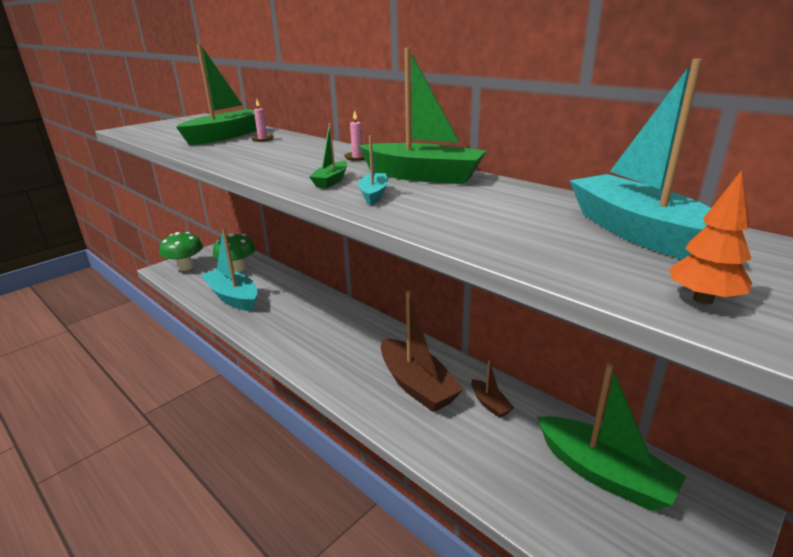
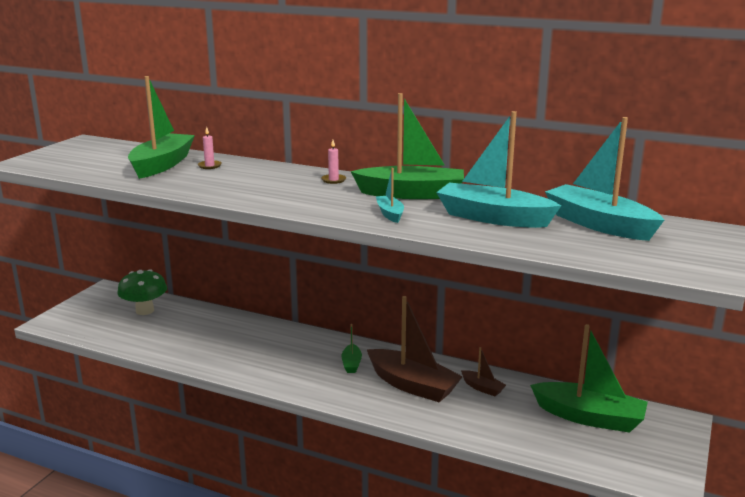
camera: 20 degrees left, 5 degrees down
green mushroom [159,232,203,271] -> none
turquoise boat [201,229,257,311] -> turquoise boat moved to [436,111,561,228]
green boat [309,123,347,188] -> green boat moved to [342,324,362,373]
orange tree [669,170,752,304] -> none

